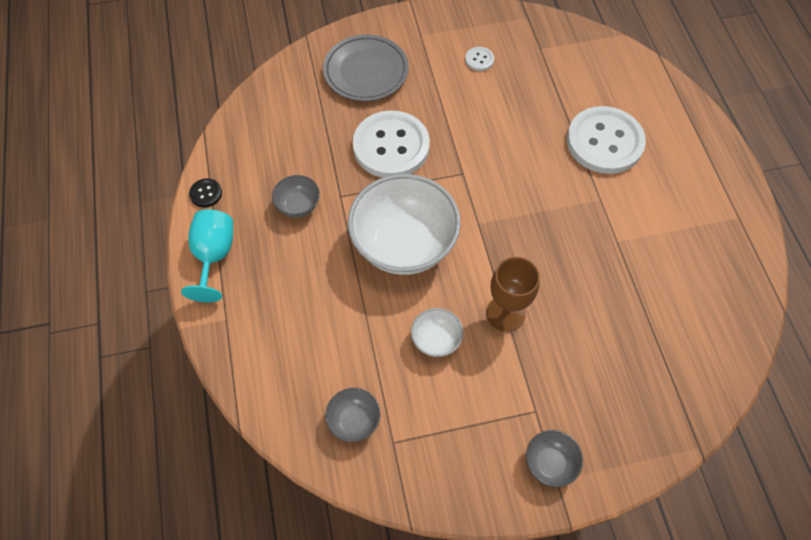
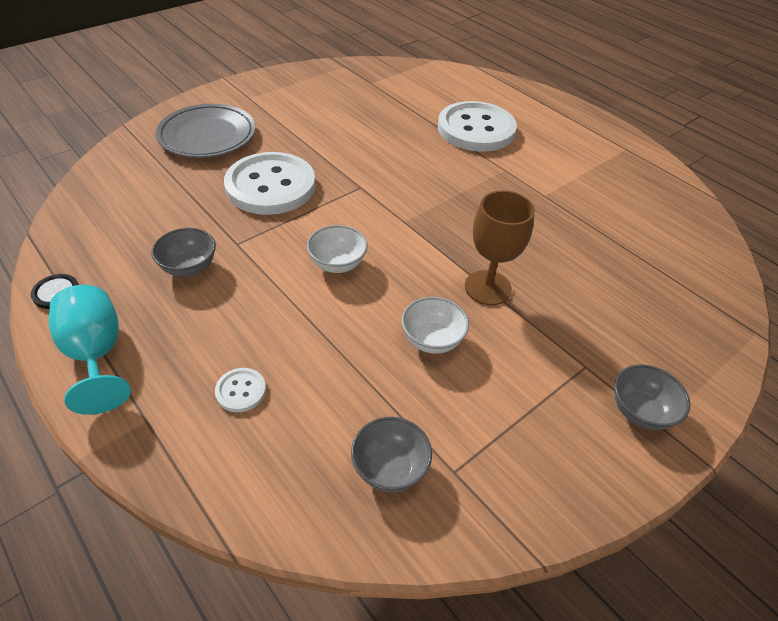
camera: 30 degrees left, 15 degrees down
white bowl [348,174,461,275] -> white bowl [307,225,368,273], size x0.45
white button [465,47,494,71] -> white button moved to [215,368,266,412]

